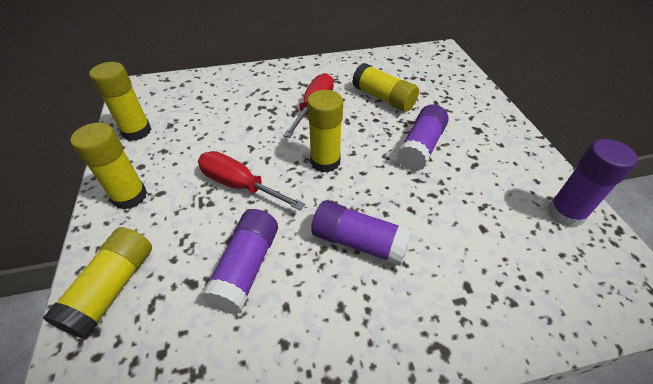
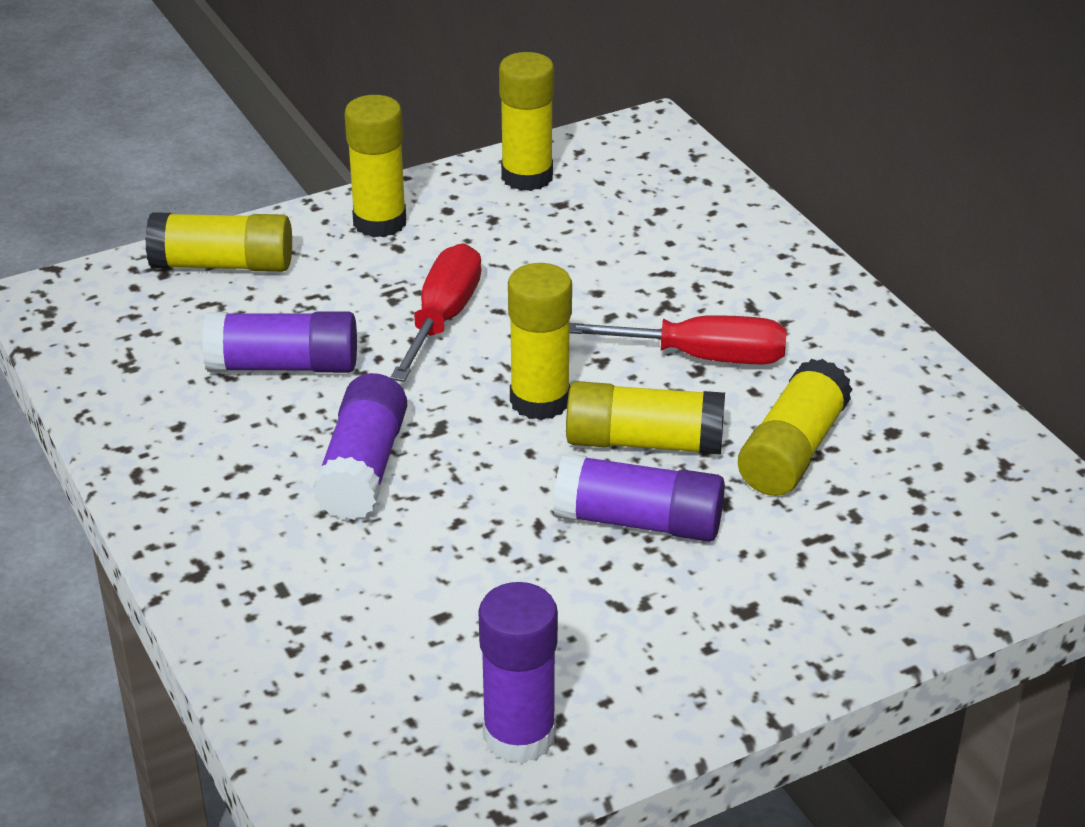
camera: 75 degrees right, 10 degrees down
none -> yellow glue stick [566,381,725,454]

